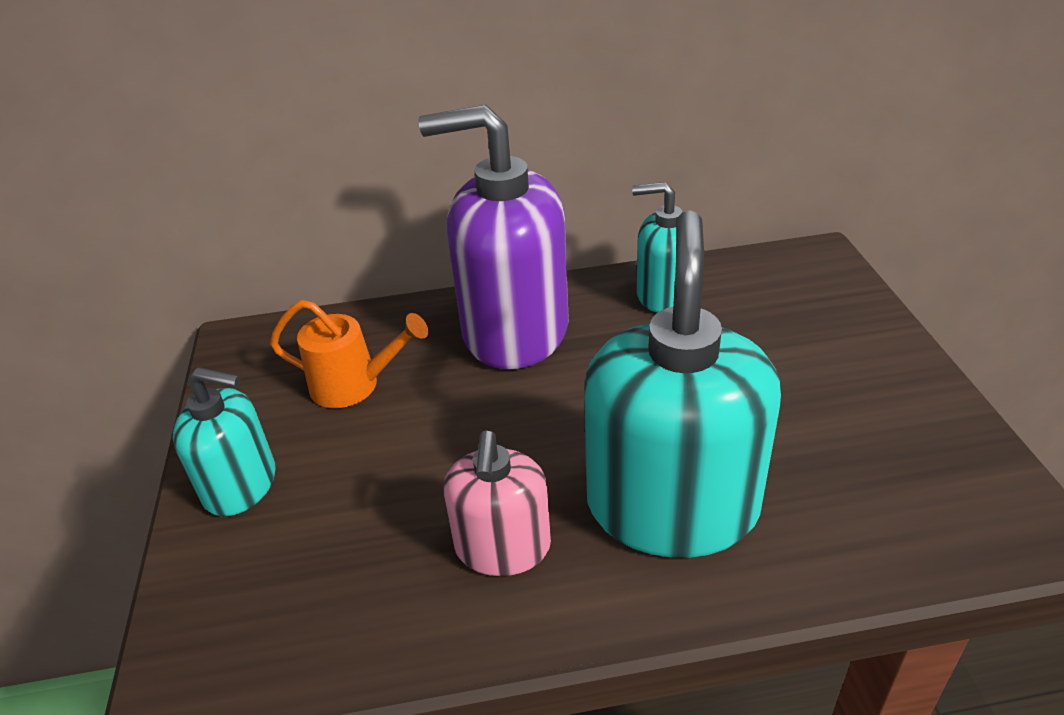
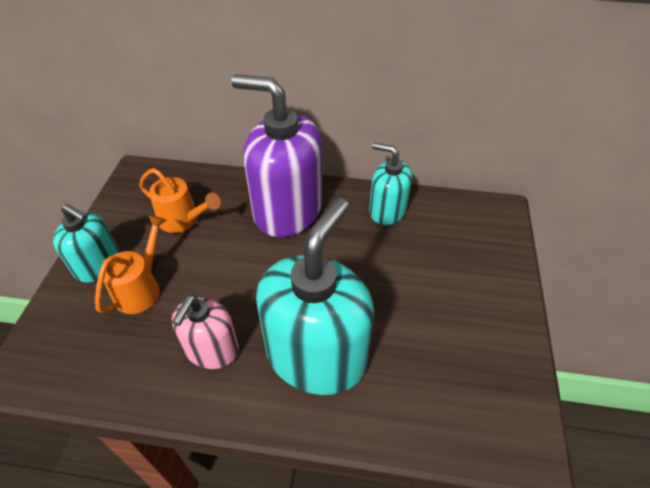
camera: 15 degrees right, 10 degrees up
none -> orange watering can [95,215,166,314]

